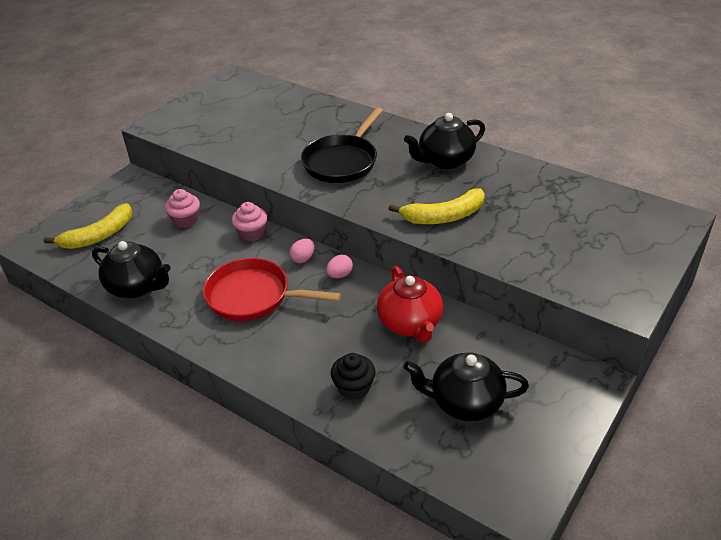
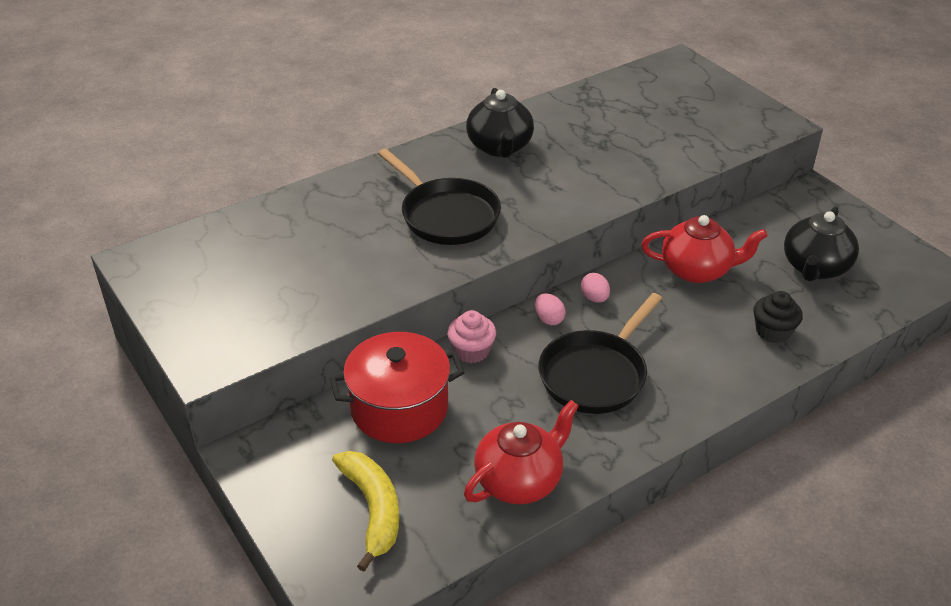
camera: 70 degrees left, 0 degrees up
black teapot [92,241,171,298] -> red teapot [464,400,579,504]
pink cupcake [165,189,200,228] -> red pot [330,332,465,443]
red pan [203,258,341,321] -> black pan [538,293,662,414]
yellow banana [388,188,485,224] -> none

